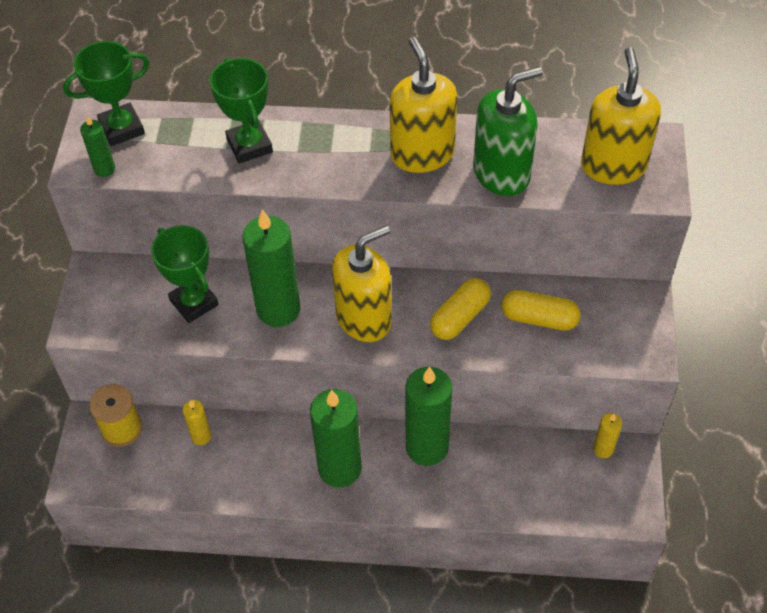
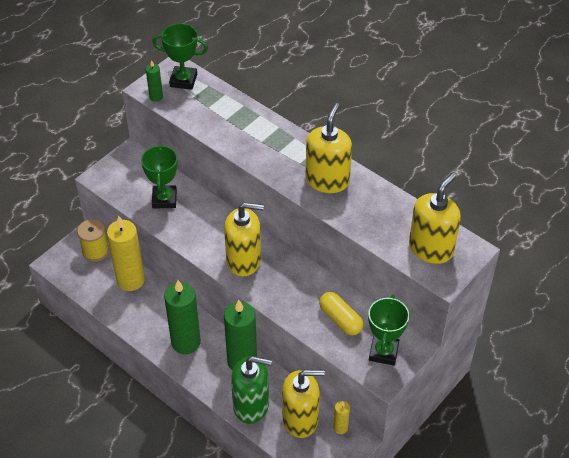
camera: 35 degrees right, 5 degrees down
yellow candle [183,400,212,445] -> yellow candle [107,216,145,291], size x2.11
green trophy [210,58,273,163] -> green trophy moved to [368,295,409,365]
green candle [242,209,300,327] -> none
yellow capsule [430,278,491,340] -> none
green soap dispenser [473,66,543,196] -> green soap dispenser moved to [231,356,272,424]
none -> yellow soap dispenser [282,370,325,438]

